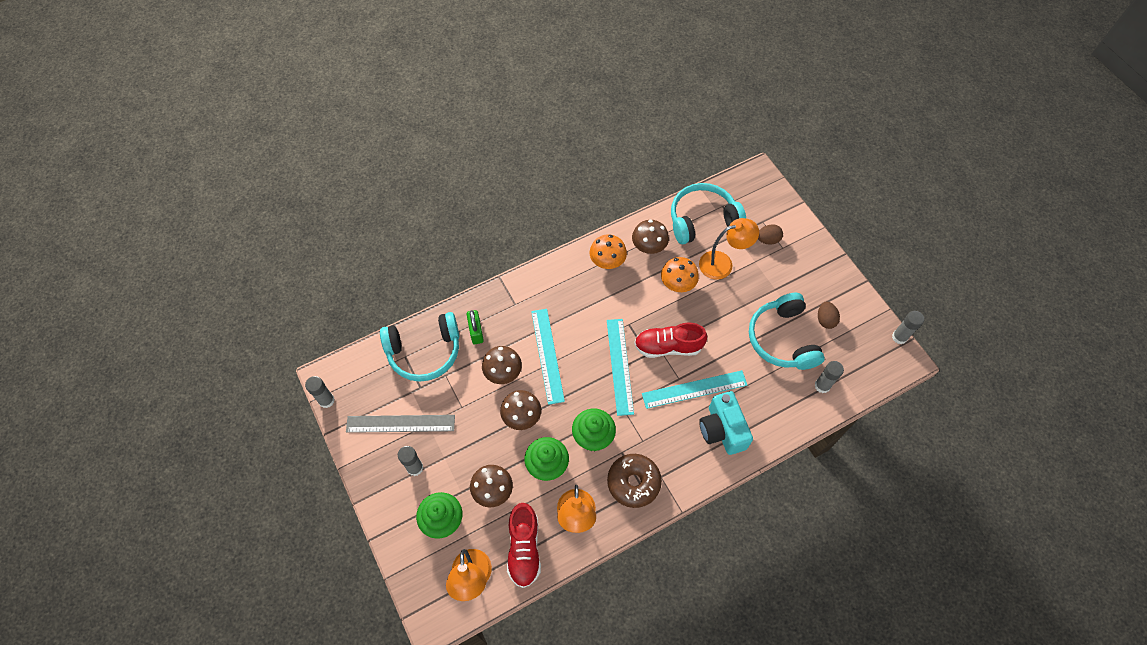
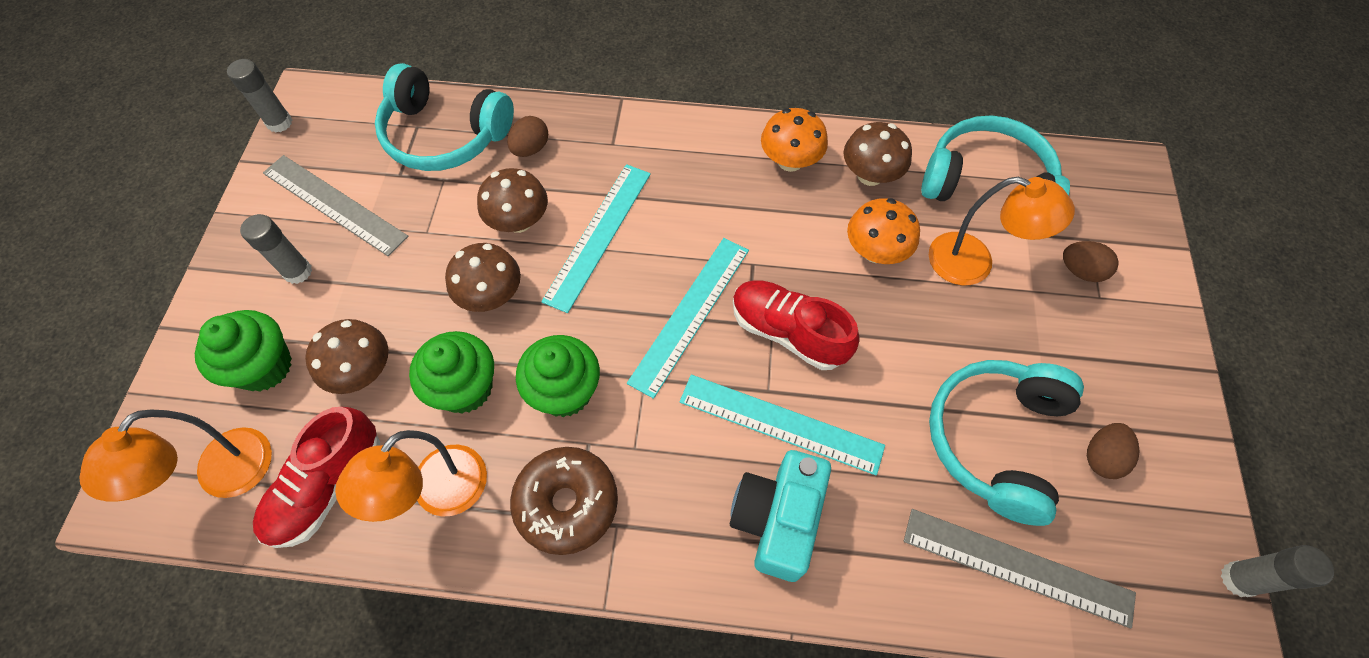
camera: 35 degrees right, 0 degrees up
green padlock [467,310,484,344] -> brown egg [507,116,548,157]
grey glue stick [814,361,844,393] -> grey ruler [904,509,1136,629]

